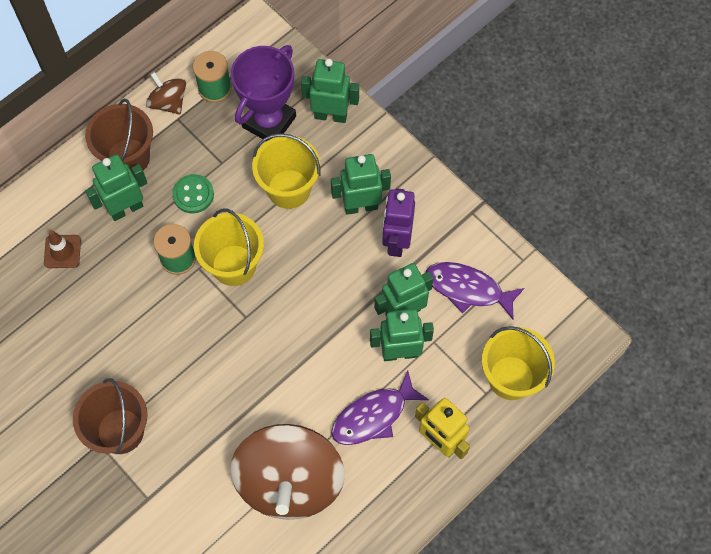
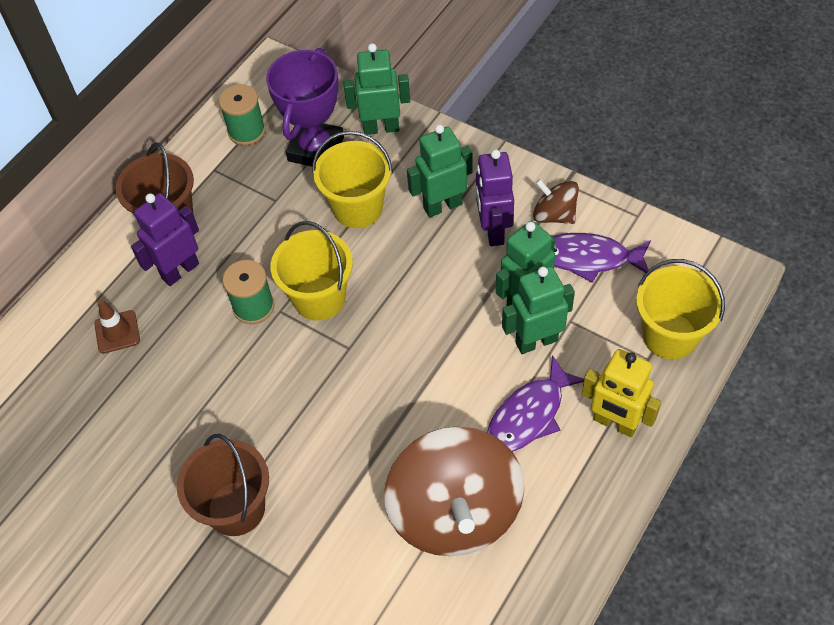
camera: 10 degrees left, 10 degrees down
green robot [85,154,147,221] -> purple robot [131,193,199,286]
brown spinning top [146,72,186,115] -> brown spinning top moved to [533,179,579,224]
green button [172,174,214,213] -> none

